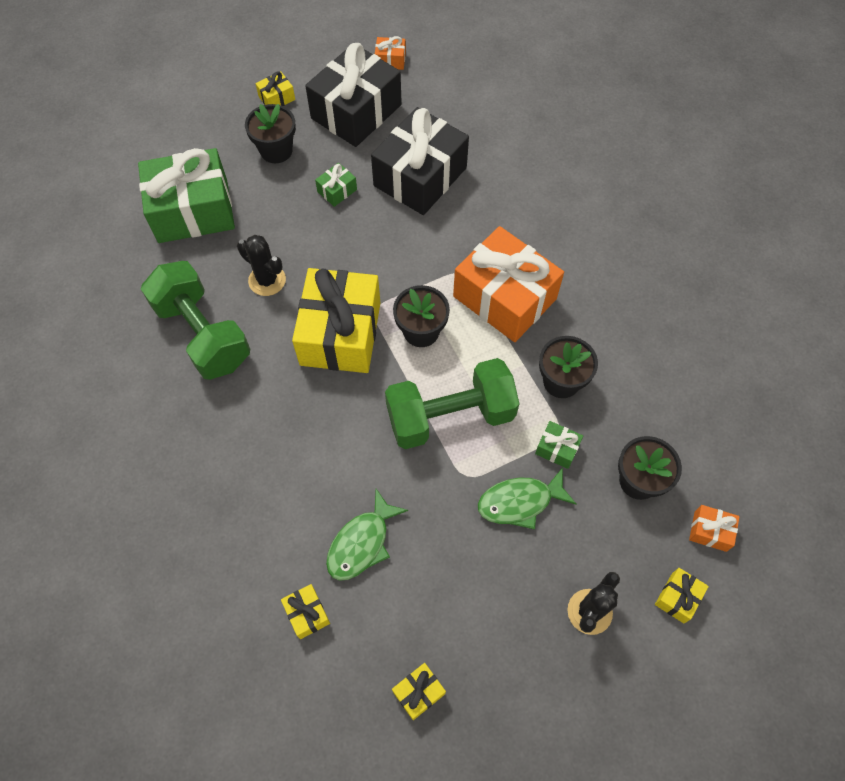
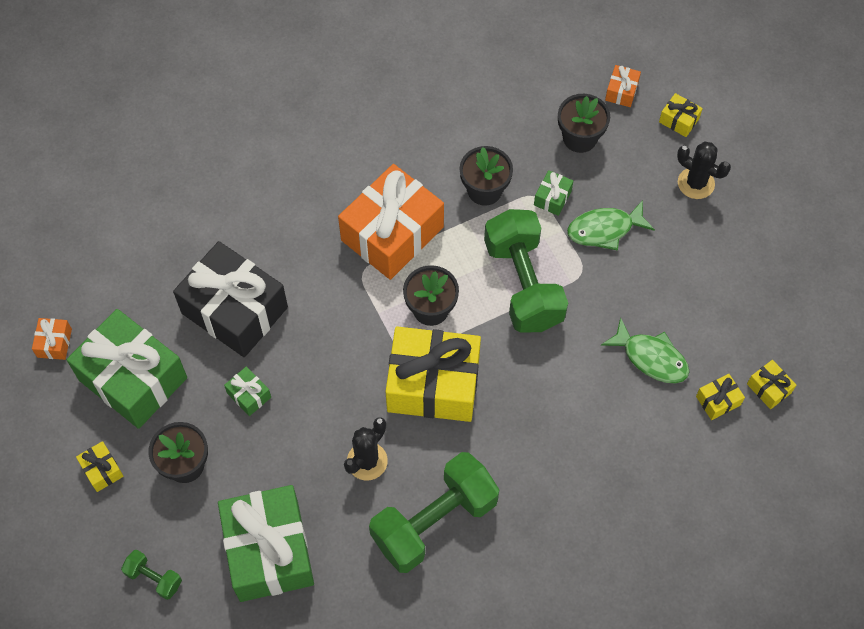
camera: 90 degrees left, 0 degrees up
black gift [305,43,402,147] -> green gift [67,309,187,429]
yellow gift [392,663,446,720] -> yellow gift moved to [747,360,796,409]
green fish [478,467,576,529] -> green fish turned 90 degrees clockwise [567,200,655,251]
none -> green dumbbell [121,550,182,600]

